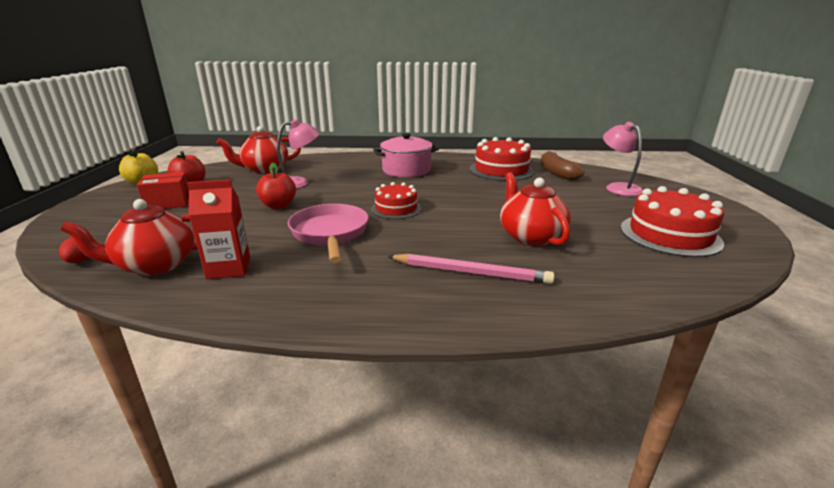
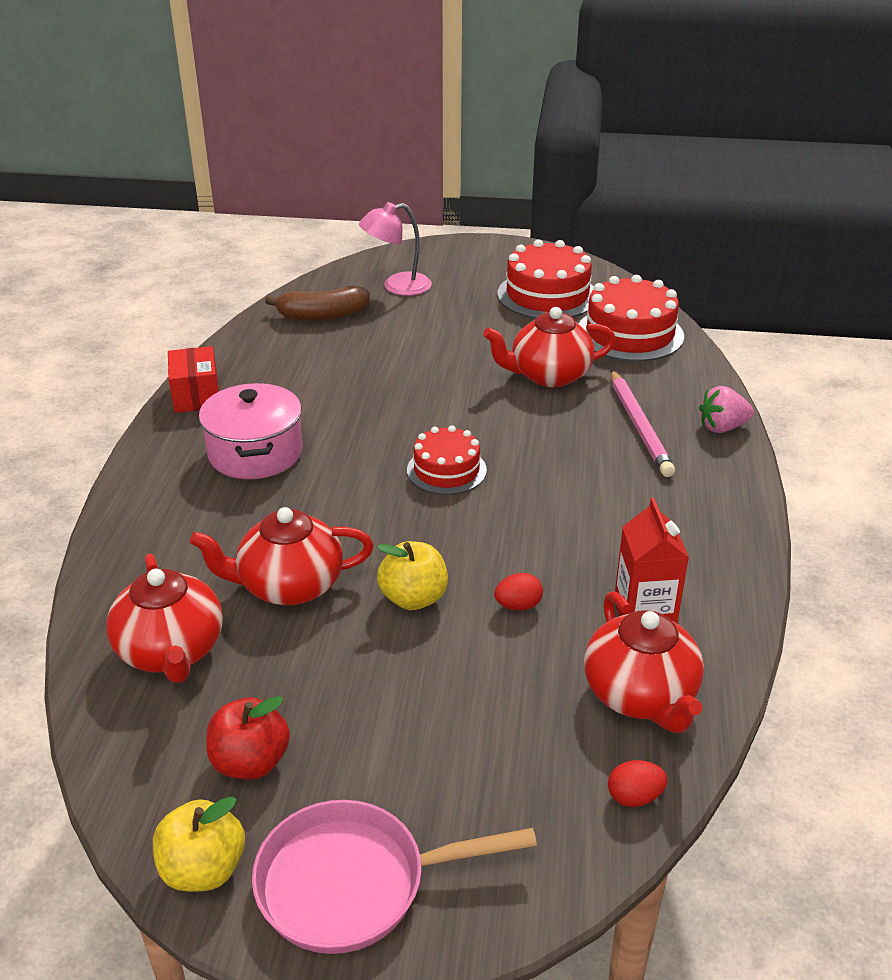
camera: 85 degrees left, 10 degrees up
red box [137,172,189,209] -> red box moved to [168,346,219,413]
red apple [256,163,296,209] -> yellow apple [377,541,448,610]
pink lamp [277,119,319,189] -> red teapot [190,507,374,605]
pink pan [288,204,369,263] -> pink pan moved to [252,800,537,954]
pink pencil [387,254,555,284] -> pink pencil turned 150 degrees clockwise [611,370,675,477]
red cake [469,137,535,181] -> red cake moved to [579,275,684,361]
none -> red egg [494,573,543,610]
none -> pink strawberry [699,386,754,433]

